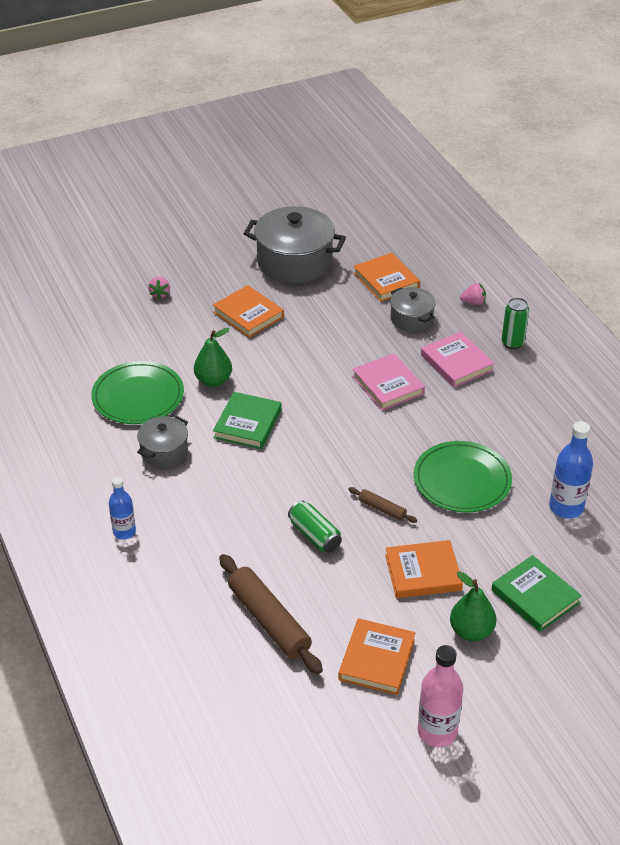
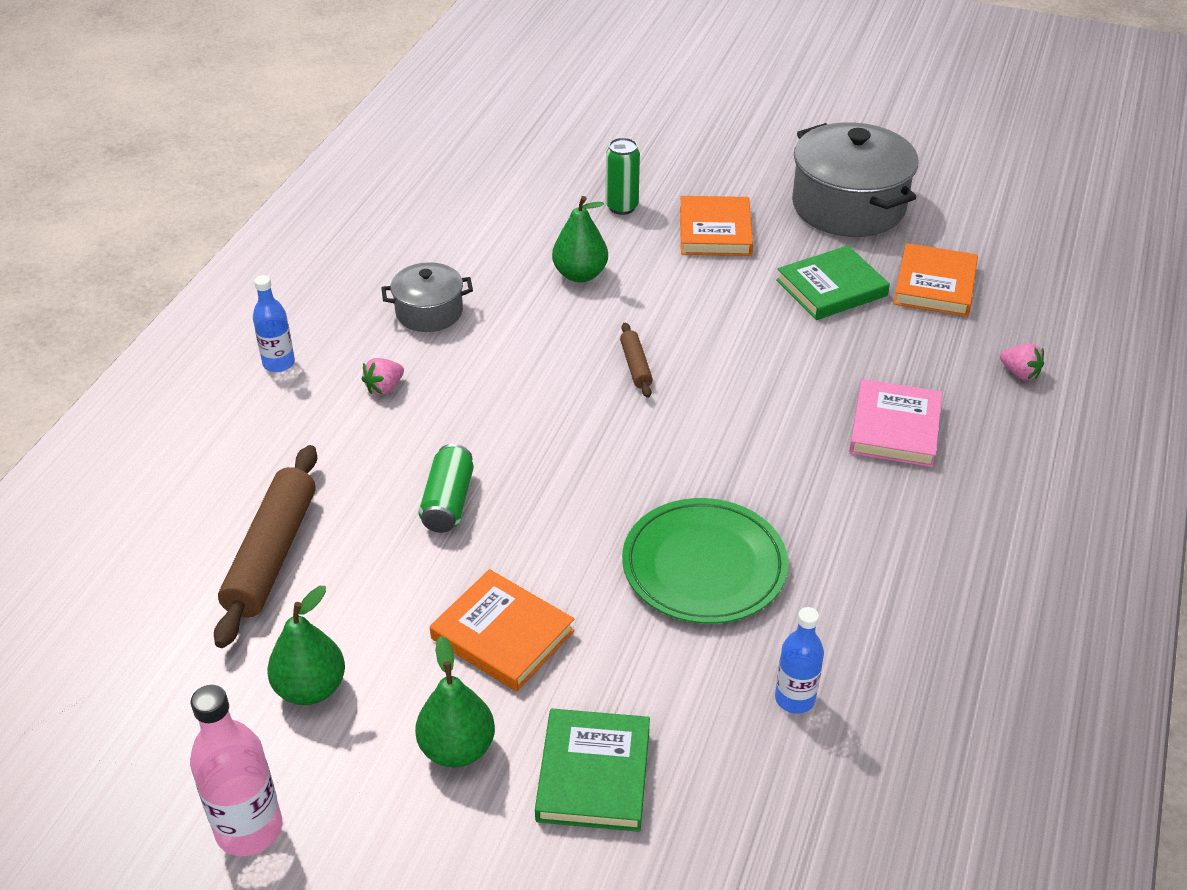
camera: 45 degrees right, 0 degrees up
green plate [91,361,184,424] -> none
pink strawberry [148,277,170,300] -> pink strawberry moved to [362,358,404,395]
green book [213,392,281,449] -> green book moved to [776,246,890,320]
orange book [338,618,415,695] -> green pear [267,586,345,705]
brown rolling pin [348,487,417,523] -> brown rolling pin moved to [620,322,653,398]
pink book [352,353,425,411] -> none
grey pot [390,287,436,332] -> none
green can [502,298,529,349] -> green can moved to [606,138,640,215]
blue bottle [549,421,593,519] -> blue bottle [775,607,824,713], size x0.65

